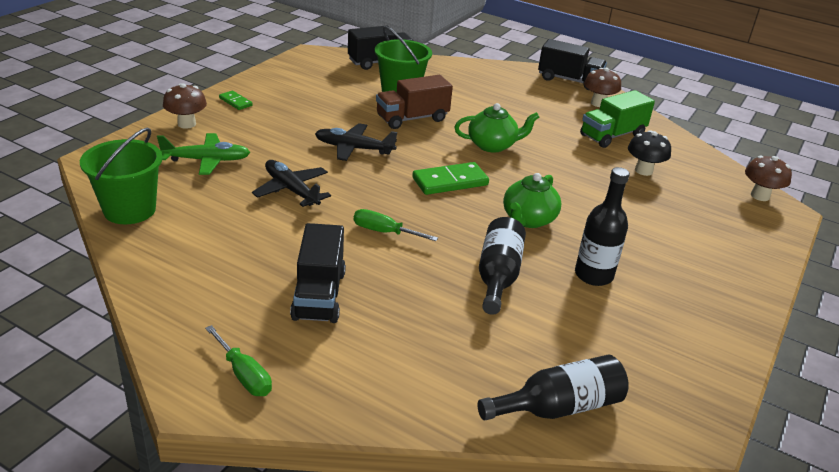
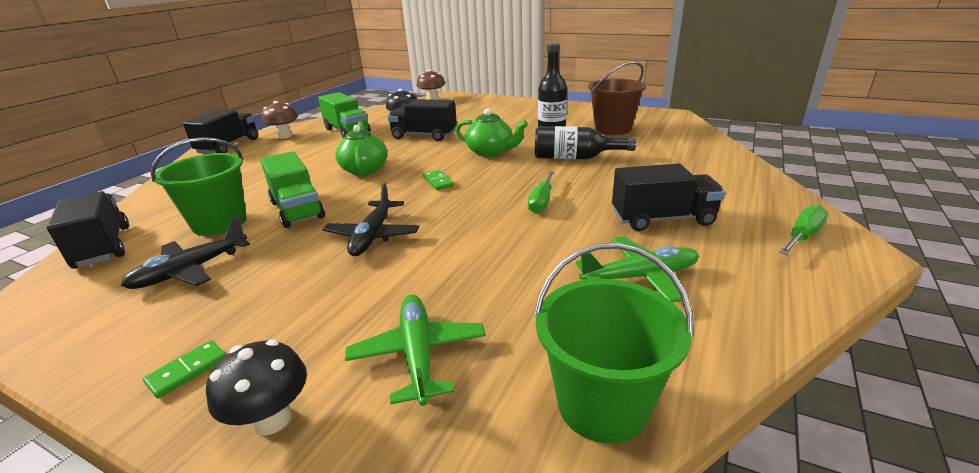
camera: 90 degrees left, 5 degrees down
brown mushroom [163,83,207,129] -> black mushroom [206,339,307,435]
black plane [252,160,331,207] -> black plane moved to [120,217,250,289]
brown truck [376,75,453,129] -> green truck [260,151,325,228]
green domino [412,162,489,195] -> green domino [423,170,454,191], size x0.55
black bottle [478,354,629,420] -> none
none -> black truck [387,99,457,141]
none -> green plane [576,236,699,303]
none -> brown bucket [588,61,646,135]

